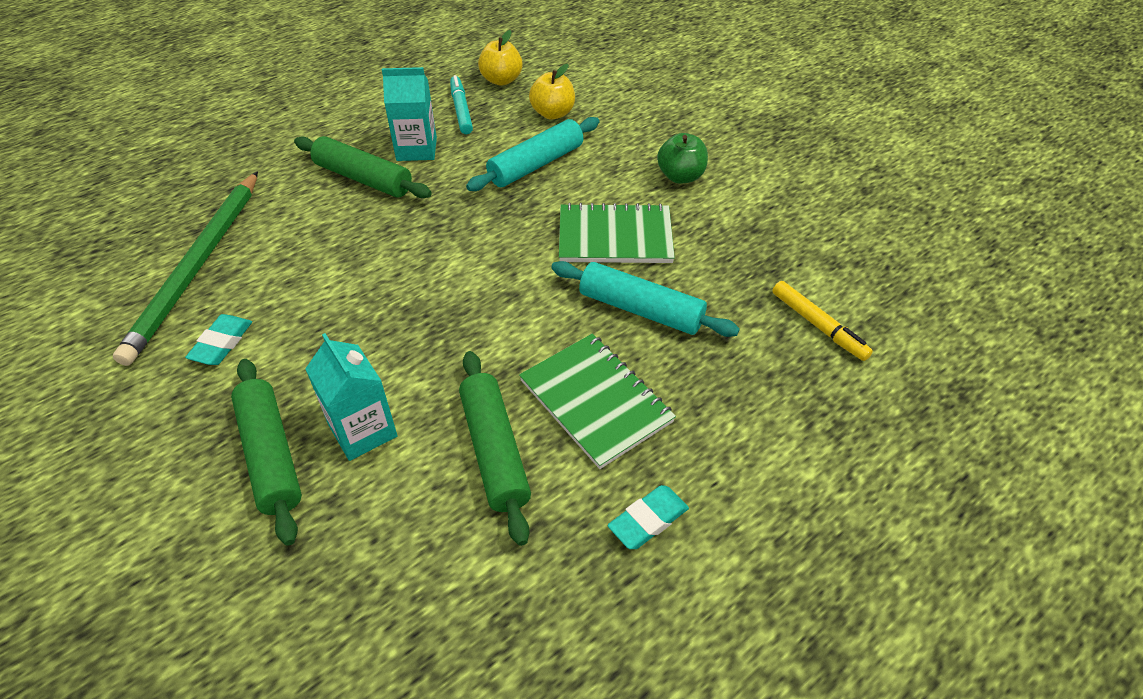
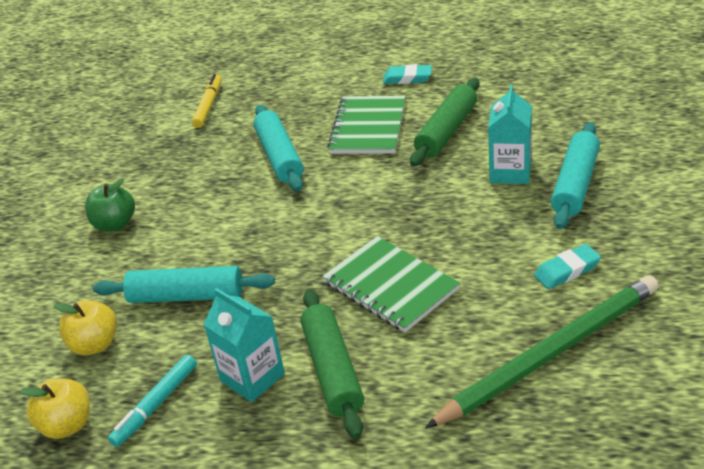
camera: 130 degrees left, 10 degrees down
green rolling pin [231,359,302,545] -> turquoise rolling pin [551,122,600,229]
green notebook [559,203,675,263] -> green notebook moved to [322,236,460,332]

